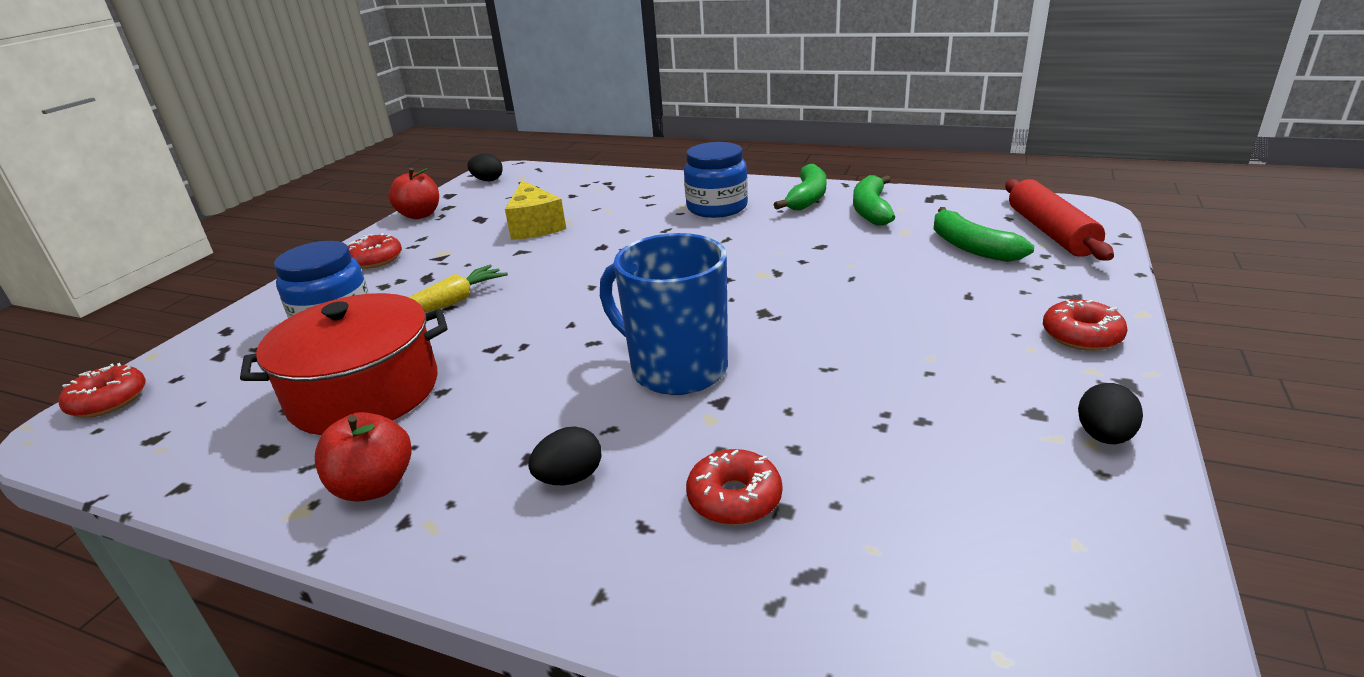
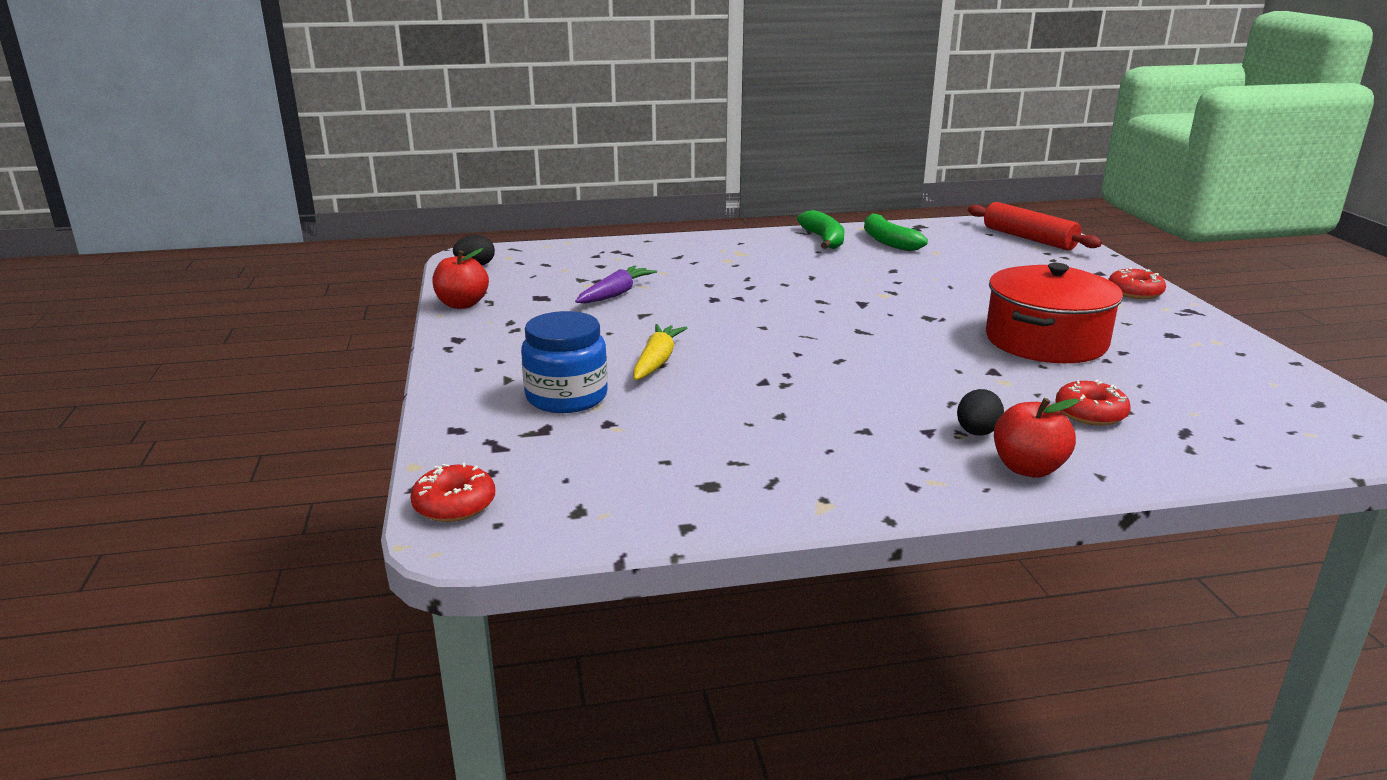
camera: 35 degrees left, 5 degrees down
red pot [240,293,447,435] -> red pot moved to [986,263,1123,363]
red apple [315,412,412,501] -> red apple moved to [994,398,1079,477]
red donut [348,233,402,269] -> none
yellow cheese [505,180,566,240] -> purple carrot [575,266,657,303]
blue mug [600,233,728,395] -> none
blue jar [684,142,748,218] -> none
green banana [934,207,1034,262] -> none
black egg [1078,383,1143,444] -> none

